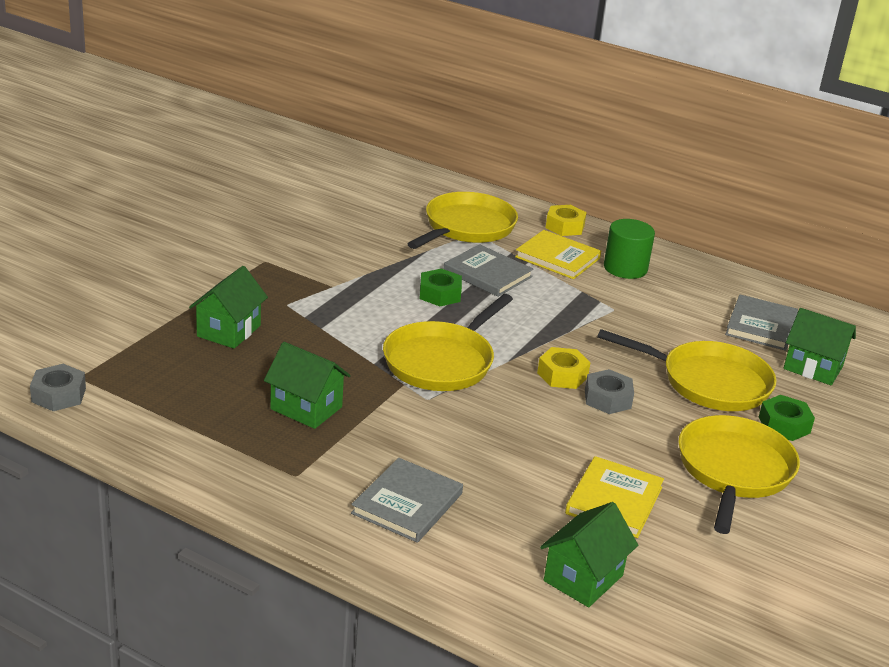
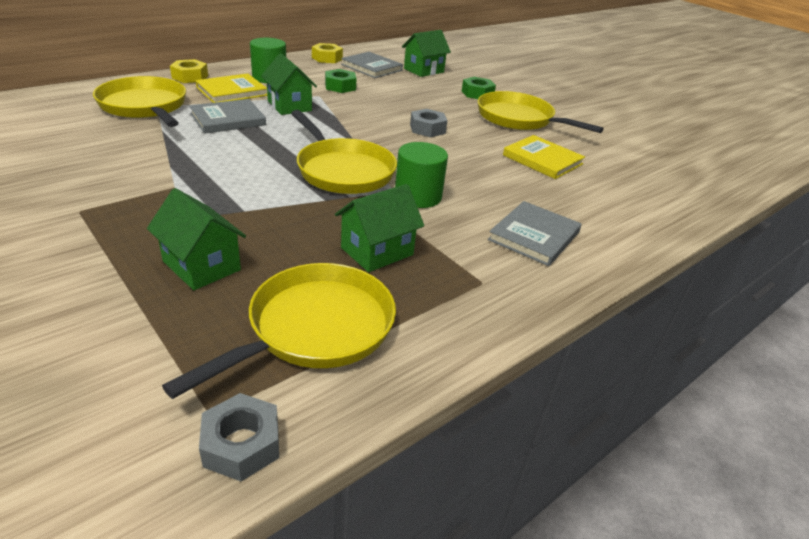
camera: 70 degrees left, 5 degrees up
grey book [351,458,463,543] -> grey book turned 75 degrees clockwise [488,201,582,266]
green nut [420,268,462,306] -> green nut moved to [325,69,356,93]
yellow nut [537,347,591,389] -> yellow nut moved to [312,43,343,63]
green house [540,502,638,607] -> green house moved to [261,53,317,115]
yellow pan [597,329,777,411] -> yellow pan moved to [162,263,396,399]
none -> green cylinder [395,142,448,208]

